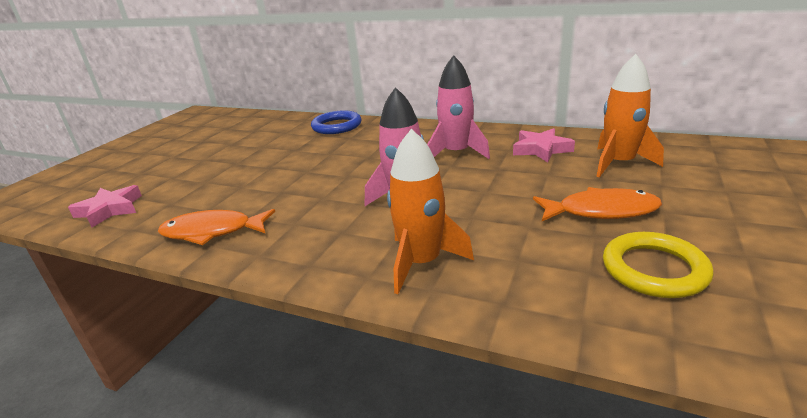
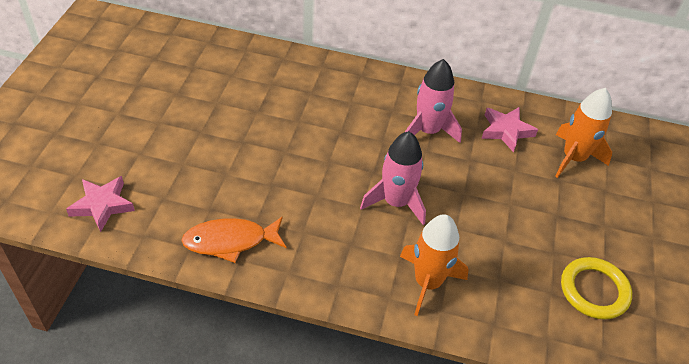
camera: 15 degrees left, 20 degrees up
blue ring [311,110,361,134] -> none
orange fish [533,187,662,221] -> none

